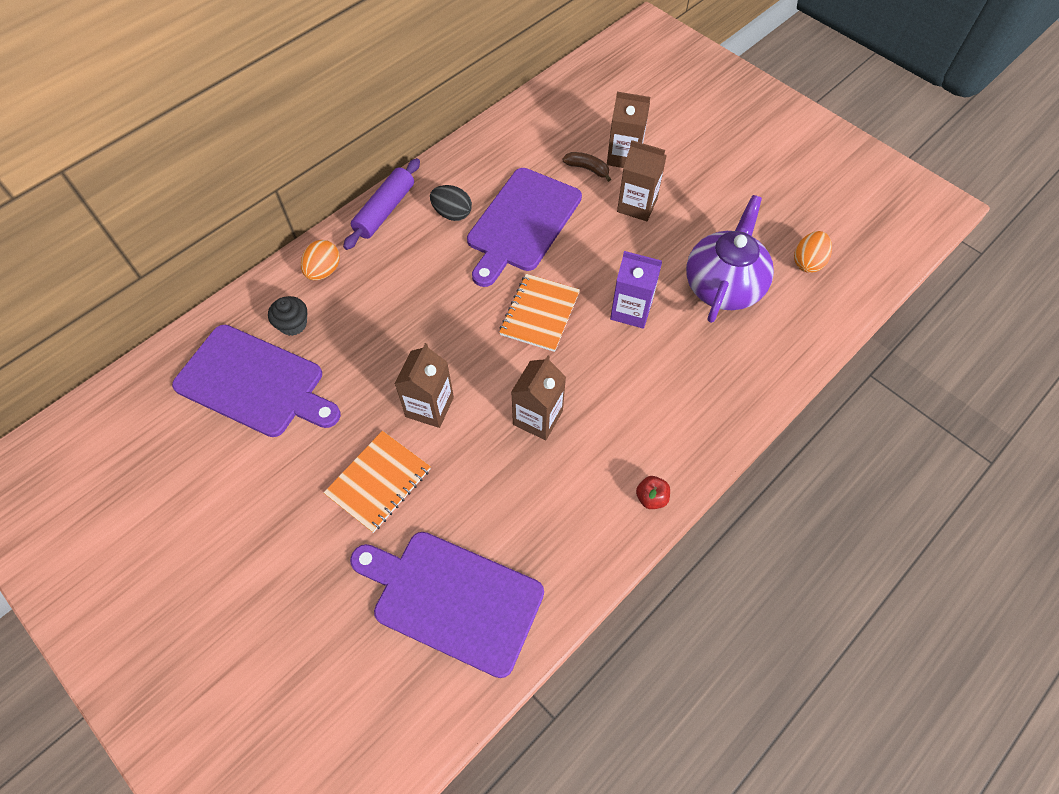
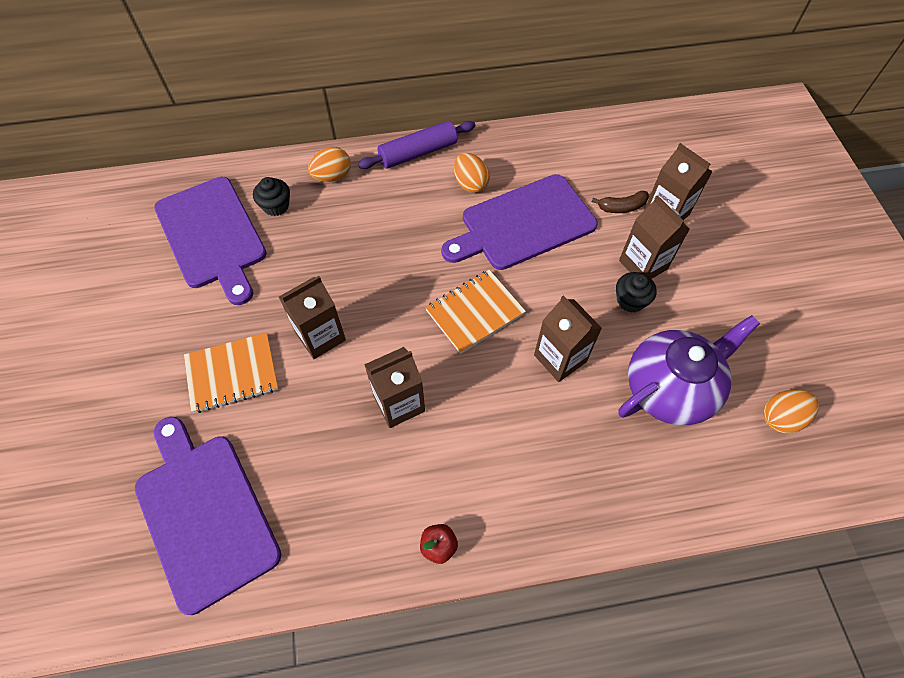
camera: 35 degrees right, 0 degrees up
black egg [430,185,472,221] -> orange egg [454,153,490,193]
brown banana [562,152,611,182] -> brown banana turned 105 degrees clockwise [592,191,649,213]
purple carton [610,251,662,329] -> brown carton [534,296,602,382]
none -> black cupcake [616,272,657,313]

